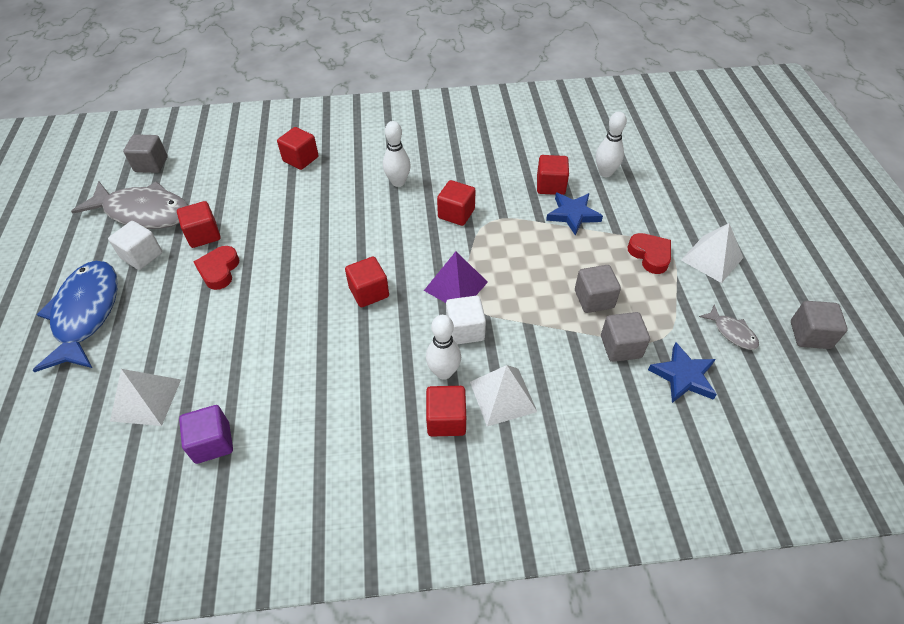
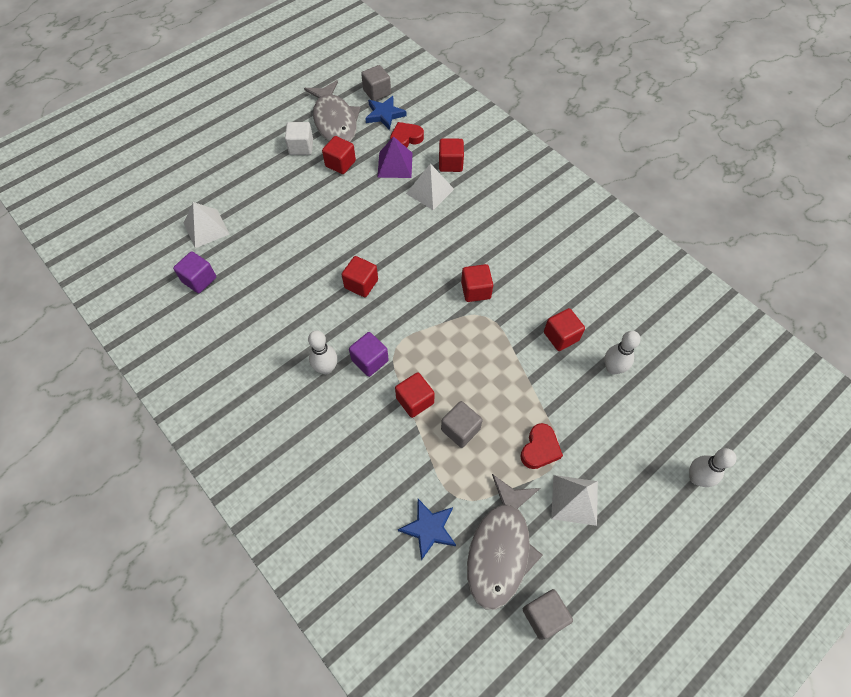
camera: 55 degrees right, 10 degrees up
blue fish [32,261,118,372] -> none
red heart [194,246,240,290] -> red heart moved to [390,122,424,148]
white bowling pin [383,121,411,187] -> white bowling pin moved to [689,448,737,487]
purple pyramid [424,252,488,303] -> purple pyramid moved to [377,136,412,178]
red cube [426,386,466,436] -> red cube moved to [395,372,435,418]
white cube [446,296,486,344] -> purple cube [349,332,389,377]
white pyramid [470,365,537,426] -> white pyramid moved to [406,163,454,210]
blue star [546,193,603,235] -> blue star moved to [365,96,407,130]
grey cube [601,312,650,362] -> none
grey fish [699,305,759,350] -> grey fish [467,474,543,610], size x2.26

